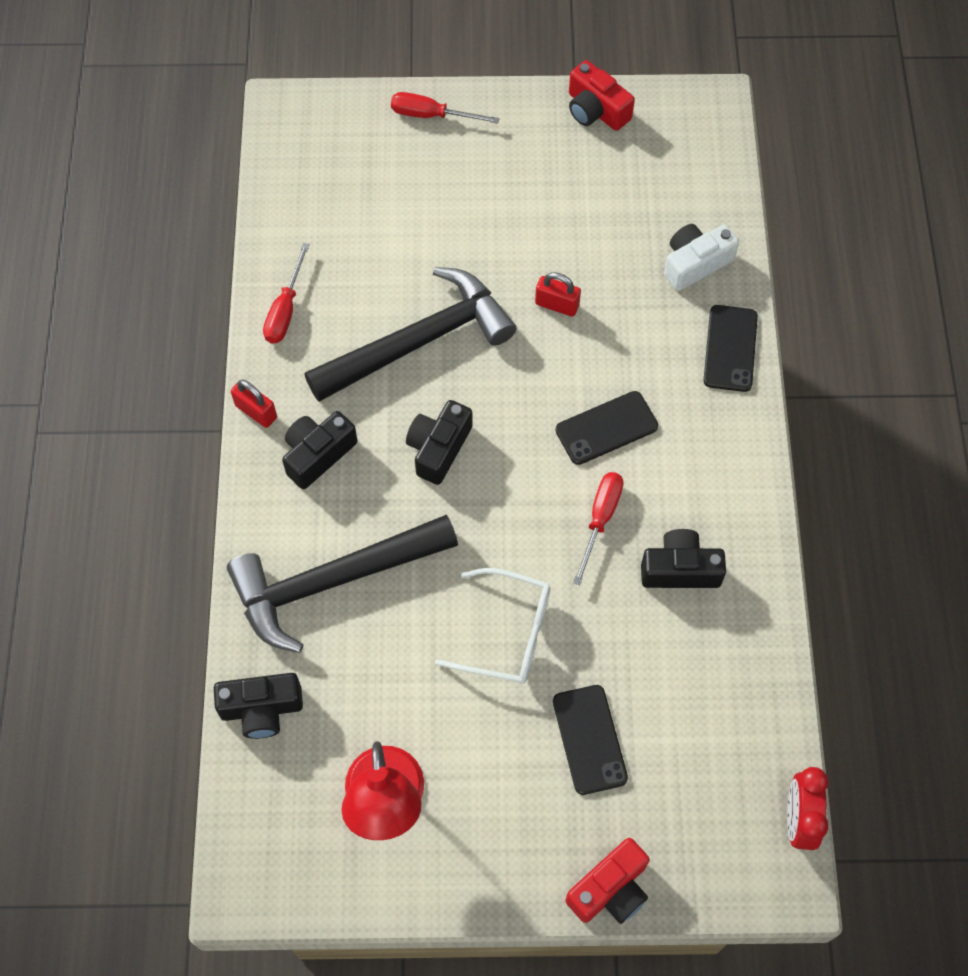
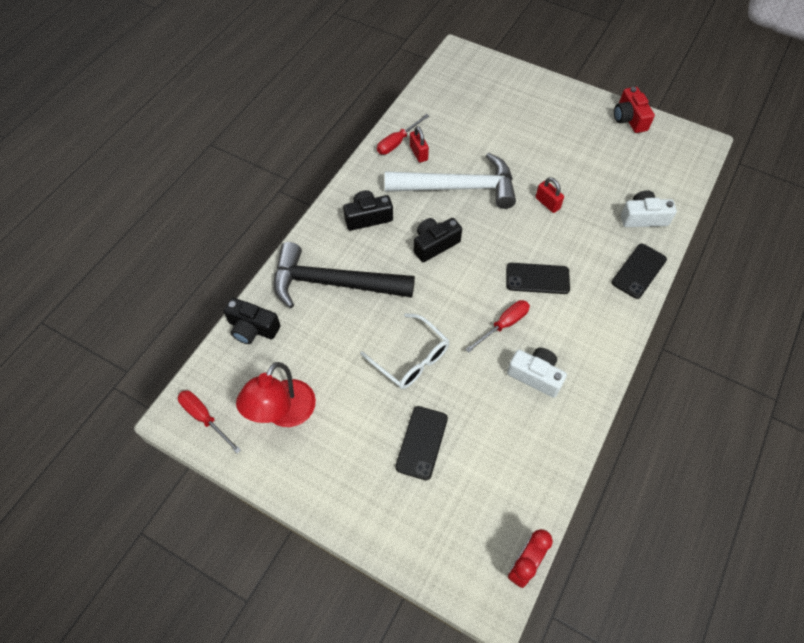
camera: 30 degrees right, 5 degrees down
red padlock [231,380,277,428] -> red padlock moved to [410,126,429,163]
black hammer [304,267,517,402] -> white hammer [385,153,516,209]
red screwdriver [391,92,500,124] -> red screwdriver moved to [178,390,241,454]
red camera [566,838,650,924] -> none
black camera [641,529,726,588] -> white camera [507,348,567,398]

